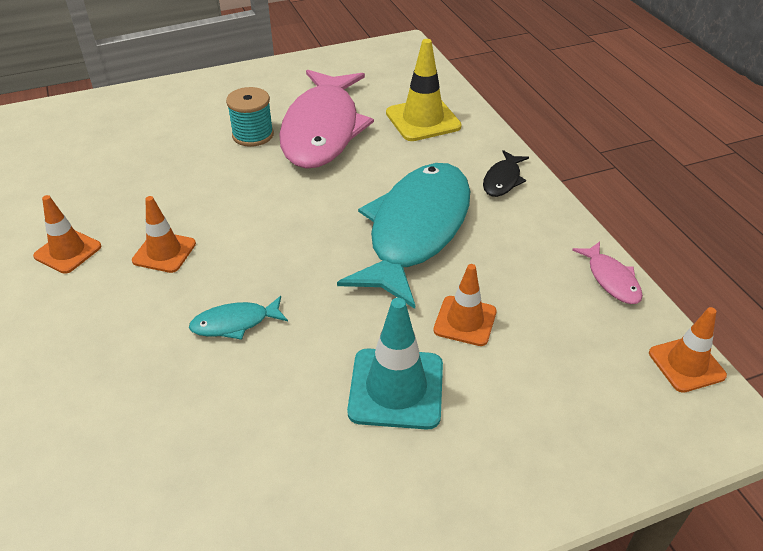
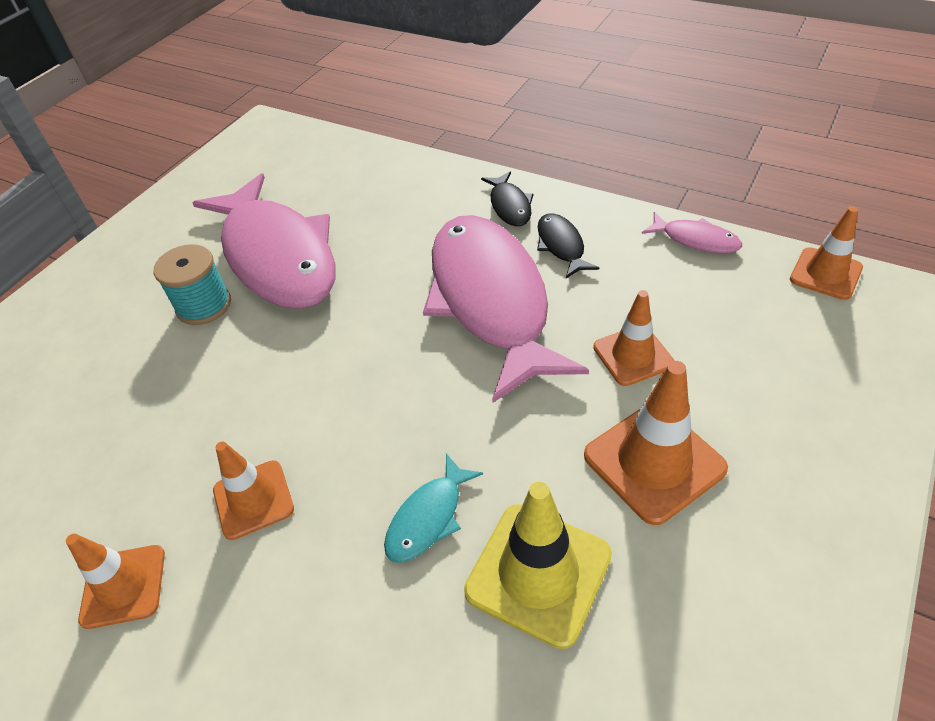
camera: 35 degrees left, 5 degrees up
turquoise fish [337,163,470,309] -> pink fish [423,215,589,403]
turquoise traffic cone [347,298,443,430] -> orange traffic cone [584,361,728,525]
yellow traffic cone [386,39,462,141] -> yellow traffic cone moved to [464,482,612,649]
none -> black fish [537,213,599,278]

